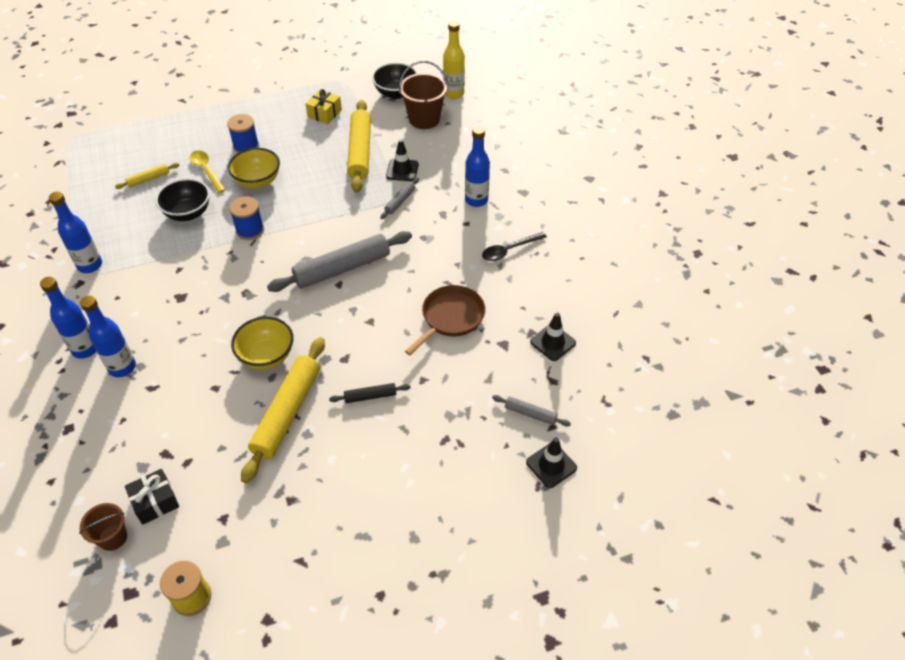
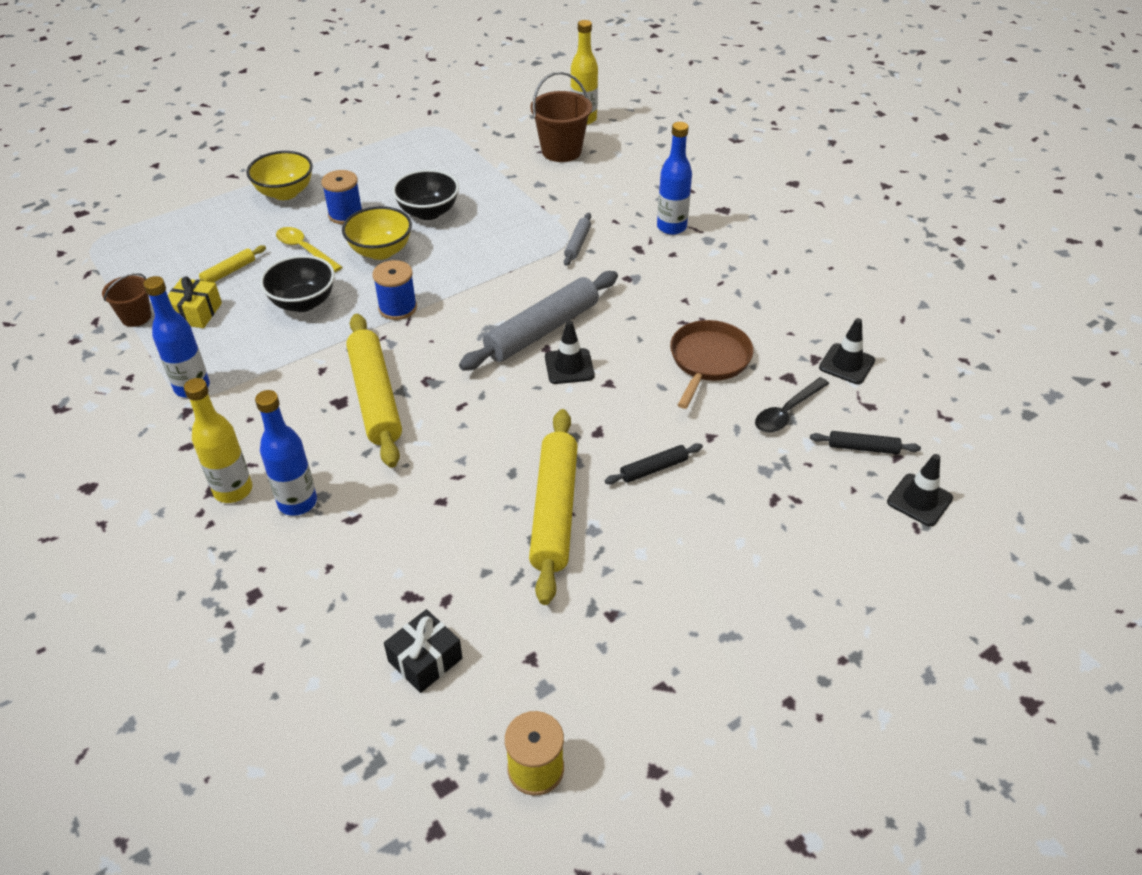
camera: 15 degrees left, 5 degrees down
blue bottle [40,277,96,359] -> yellow bottle [184,378,252,503]
brown bucket [79,503,127,551] -> brown bucket moved to [102,273,151,327]
yellow bowl [231,316,294,370] -> yellow bowl moved to [246,151,313,200]
yellow gift [306,89,342,124] -> yellow gift moved to [168,277,222,328]
yellow rolling pin [347,100,371,193] -> yellow rolling pin moved to [346,314,402,468]
black bowl [372,62,417,99] -> black bowl moved to [392,169,459,220]
black traffic cone [386,139,419,181] -> black traffic cone moved to [545,321,595,384]
black spoon [482,232,547,261] -> black spoon moved to [755,377,829,433]
grey rolling pin [492,395,571,427] -> black rolling pin [810,431,921,454]

